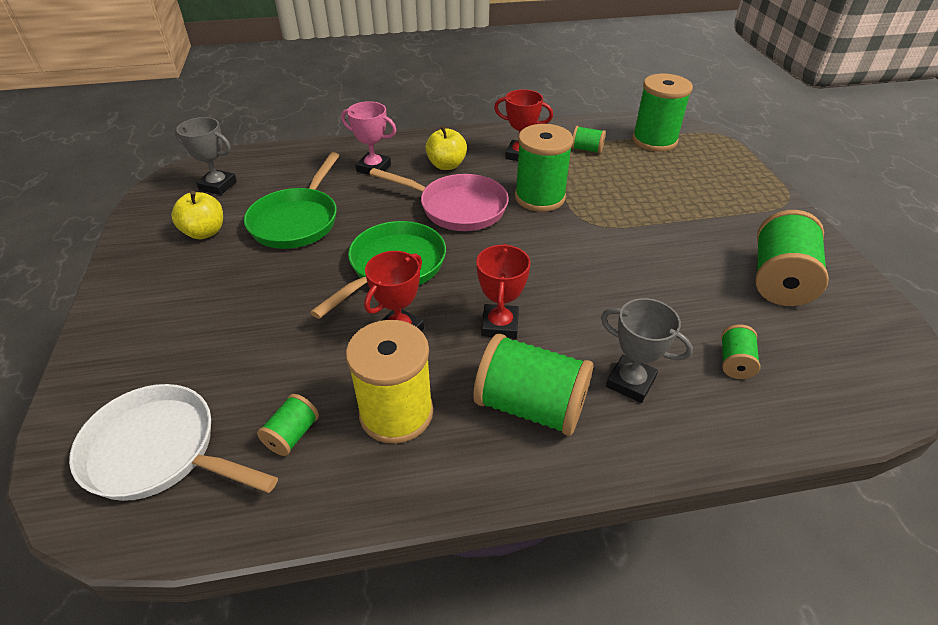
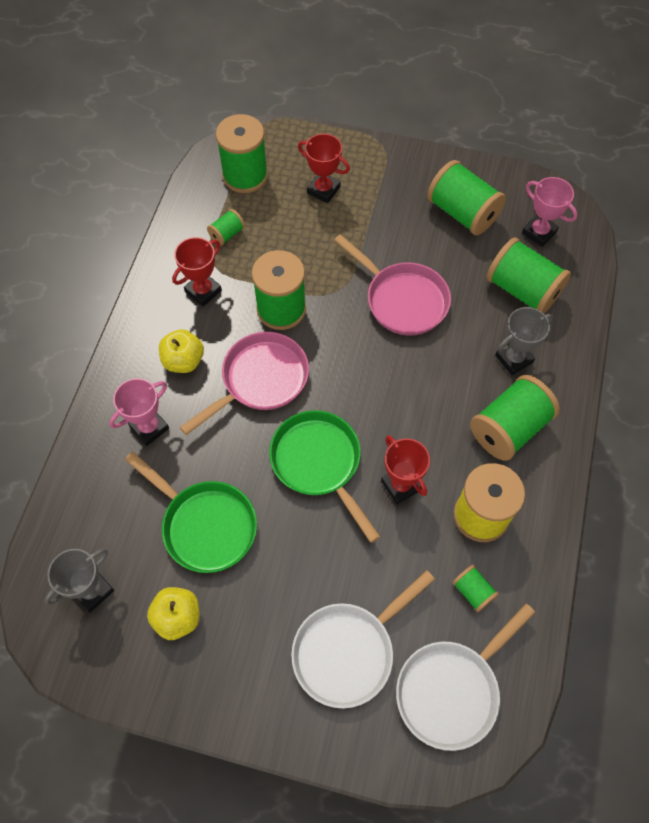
camera: 65 degrees left, 20 degrees up
red trophy [477,244,531,339] -> red trophy moved to [298,134,350,203]
green spool [721,324,760,379] -> green spool [486,238,571,313], size x2.06
none -> white pan [291,570,435,709]
none -> pink pan [334,234,451,335]
none -> pink trophy [522,177,577,247]

